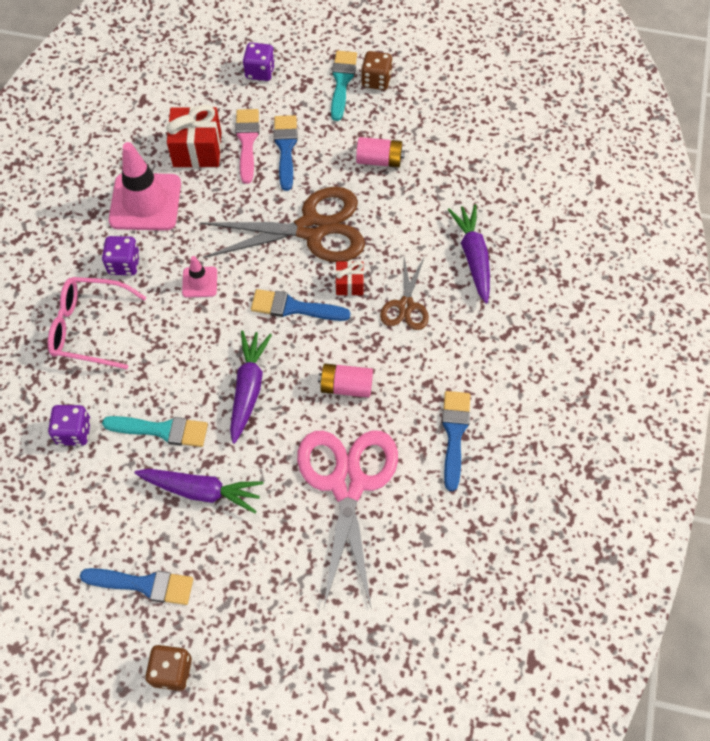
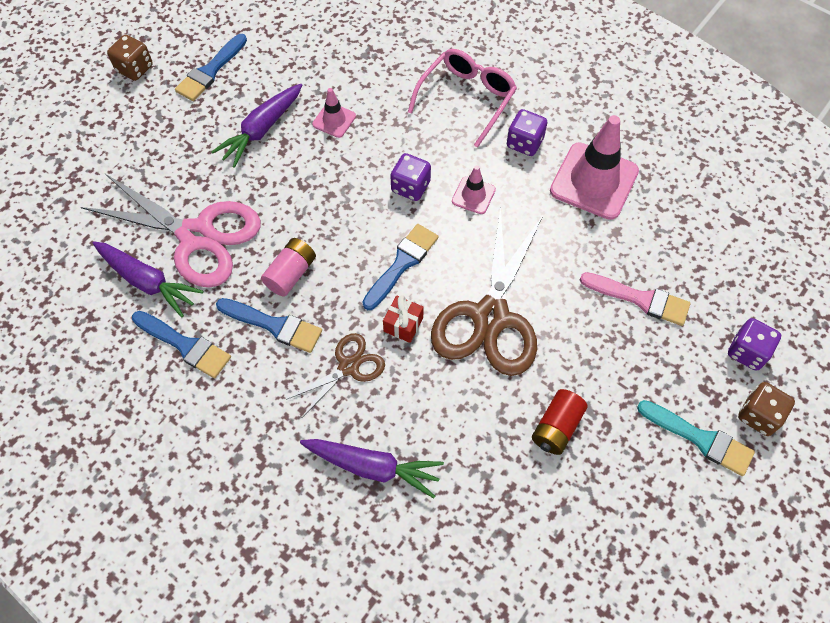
camera: 115 degrees right, 0 degrees up
purple dice [48,405,91,446] -> purple dice moved to [390,153,431,201]
turquoise brush [102,416,208,447] -> pink traffic cone [312,88,356,138]
red gift [166,105,221,168] -> none
purple carrot [230,330,272,444] -> purple carrot moved to [93,241,203,318]
blue brush [274,115,298,191] -> blue brush moved to [216,298,322,353]
pink battery [356,137,405,167] -> red battery [532,389,588,455]
brown dice [361,51,393,90] -> brown dice moved to [738,382,795,436]
brown scissors [380,257,429,330] -> brown scissors turned 105 degrees clockwise [286,333,385,418]

